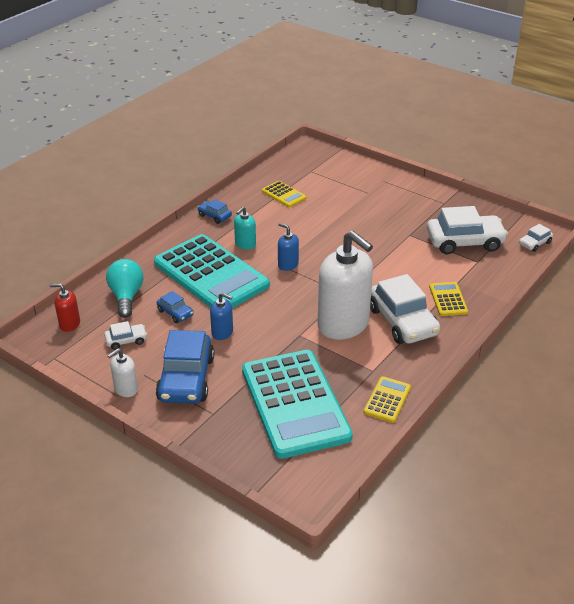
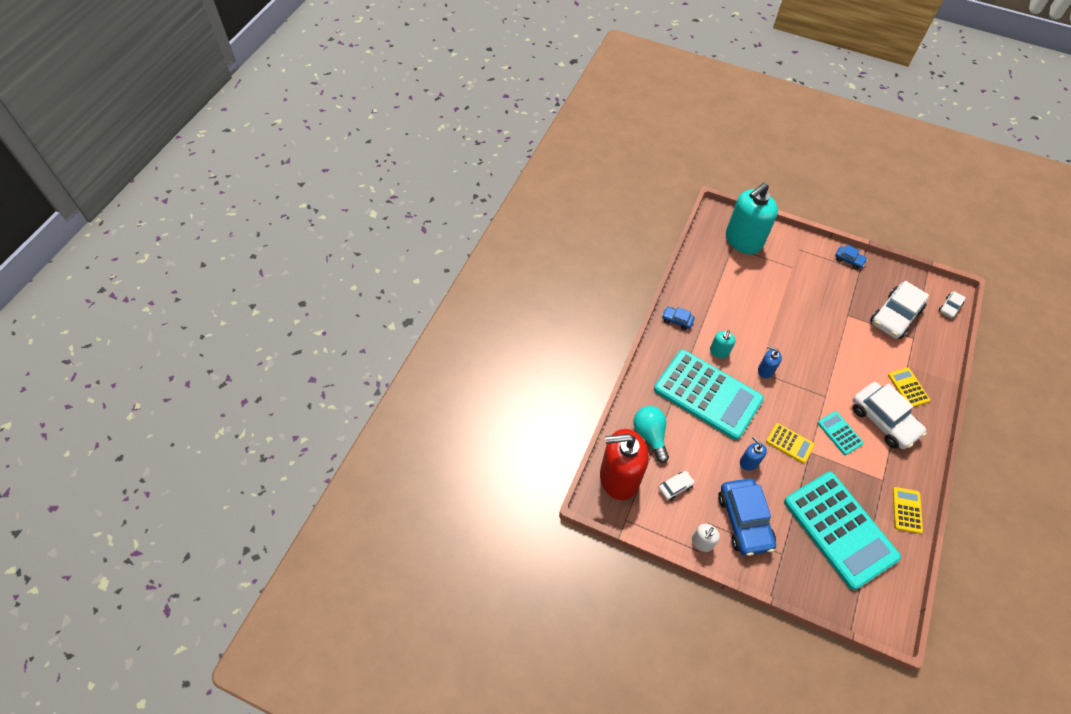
camera: 15 degrees left, 20 degrees up
red soap dispenser [50,283,80,332] -> red soap dispenser [600,429,649,500], size x2.25
blue car [157,291,194,323] -> blue car moved to [835,245,867,269]
blue soap dispenser [210,293,233,340] -> blue soap dispenser turned 135 degrees counterclockwise [740,436,767,471]
yellow calculator [262,181,306,208] -> yellow calculator moved to [766,423,815,463]
white soap dispenser [318,231,373,340] -> turquoise calculator [818,411,864,455]
white car [427,206,508,254] -> white car turned 150 degrees clockwise [870,281,929,339]
none -> turquoise soap dispenser [726,182,778,254]

